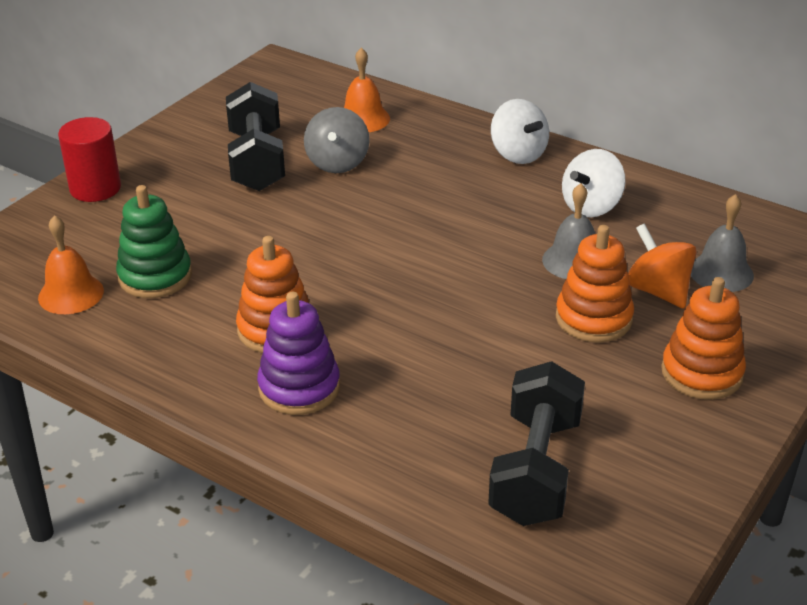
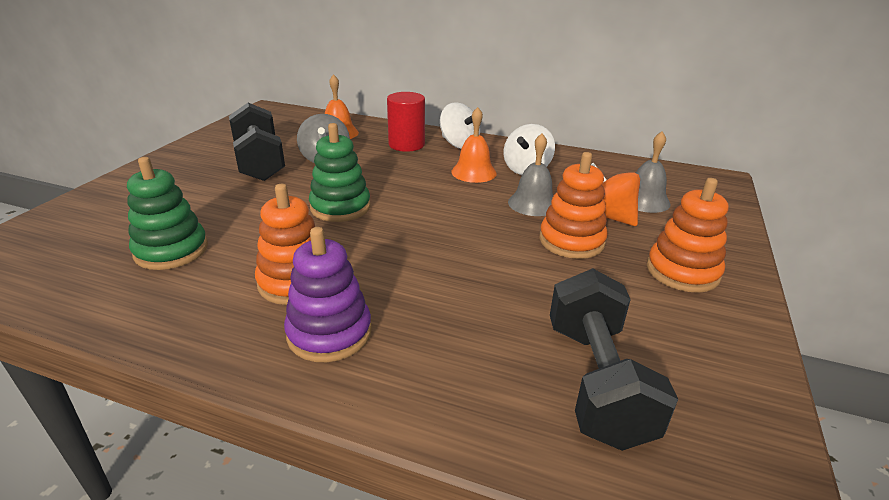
camera: 15 degrees left, 5 degrees down
orange bell [38,215,104,314] -> orange bell moved to [451,107,497,183]
red cylinder [58,117,121,202] -> red cylinder moved to [387,92,425,152]
none -> green stacking toy [309,123,371,222]

